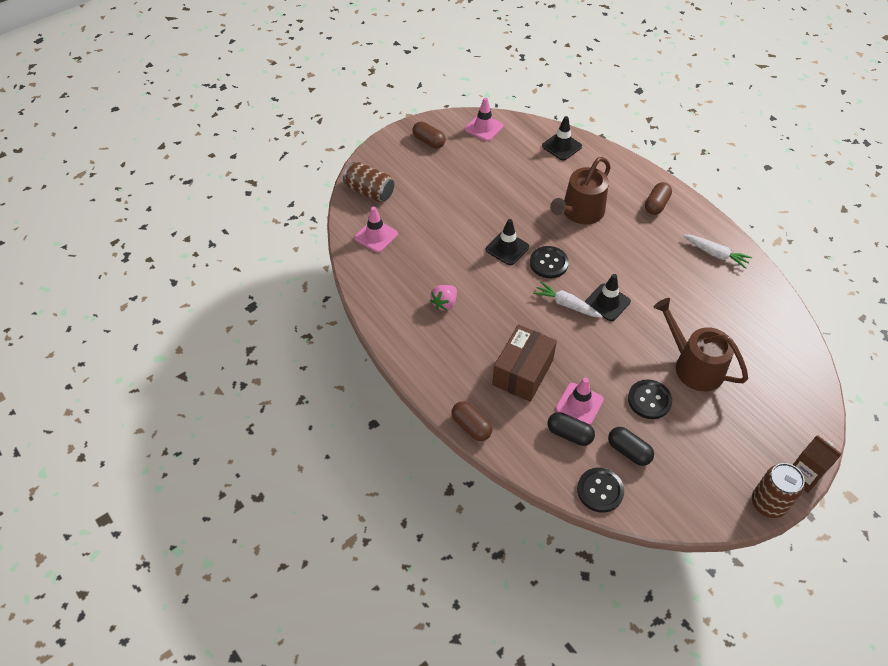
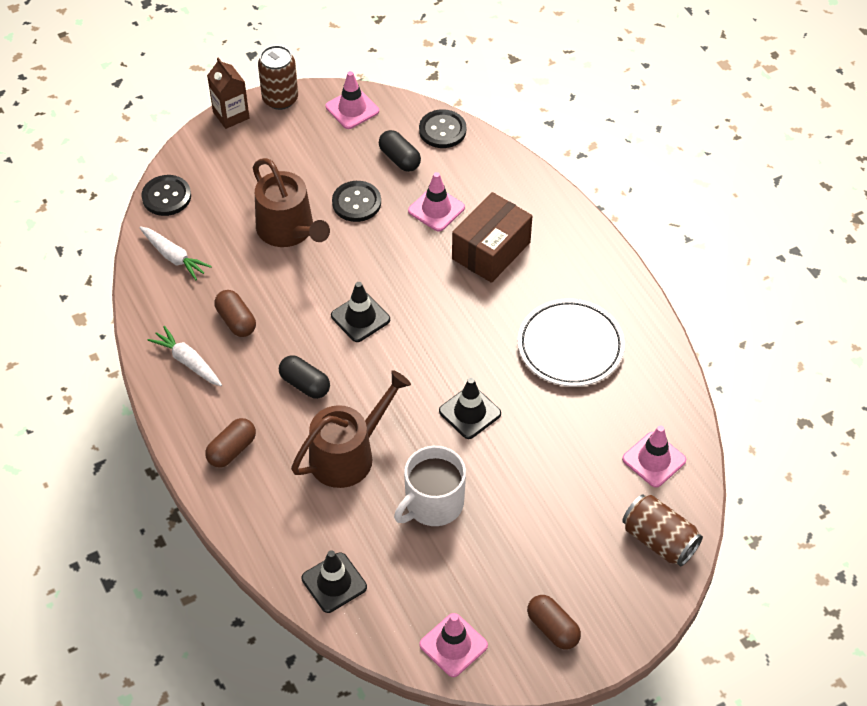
camera: 170 degrees left, 0 degrees up
pink strawberry [430,285,457,311] -> white plate [517,298,625,387]
brown capsule [451,401,492,441] -> brown capsule moved to [215,290,256,337]
black button [530,246,569,278] -> black button moved to [141,175,191,216]
white carrot [533,281,603,318] -> white carrot moved to [139,226,212,280]
black capsule [547,412,595,446] -> black capsule moved to [279,355,330,399]
none -> pink traffic cone [326,71,379,129]
none -> white mug [394,446,466,526]

